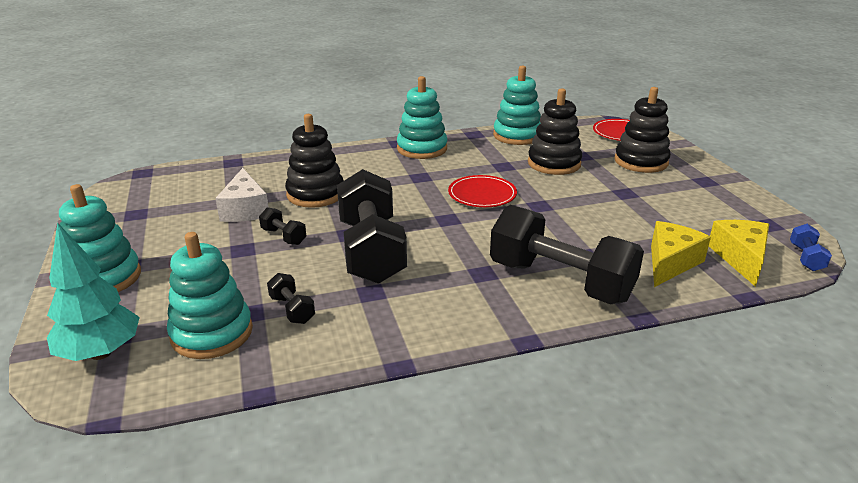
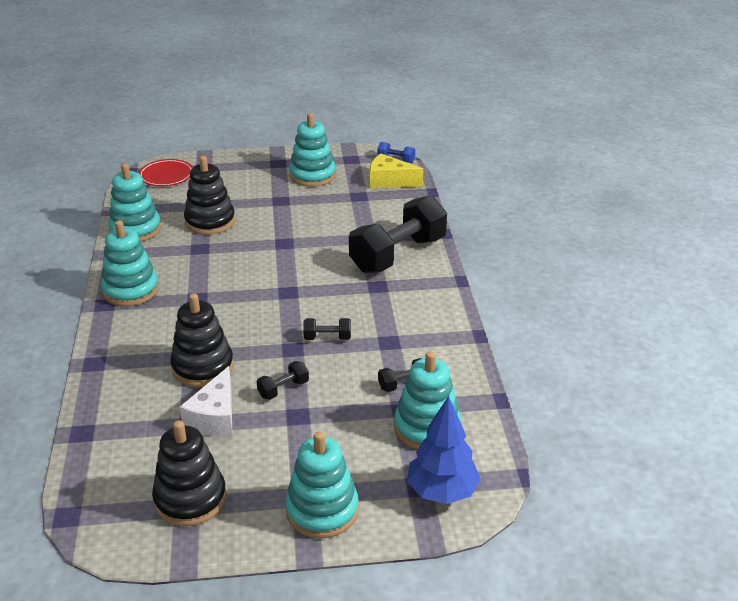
camera: 80 degrees left, 5 degrees up
turquoise tree [47,222,140,361] -> blue tree [407,396,481,504]
white cheese [215,168,269,222] -> white cheese turned 105 degrees clockwise [180,366,233,436]
black dumbbell [337,169,407,284] -> black dumbbell [303,318,351,340], size x0.41
red plate [448,175,517,207] -> none
black stacking toy [614,87,671,173] -> black stacking toy moved to [152,420,227,526]
yellow cheese [651,221,711,287] -> none
none -> turquoise stacking toy [289,113,336,187]

